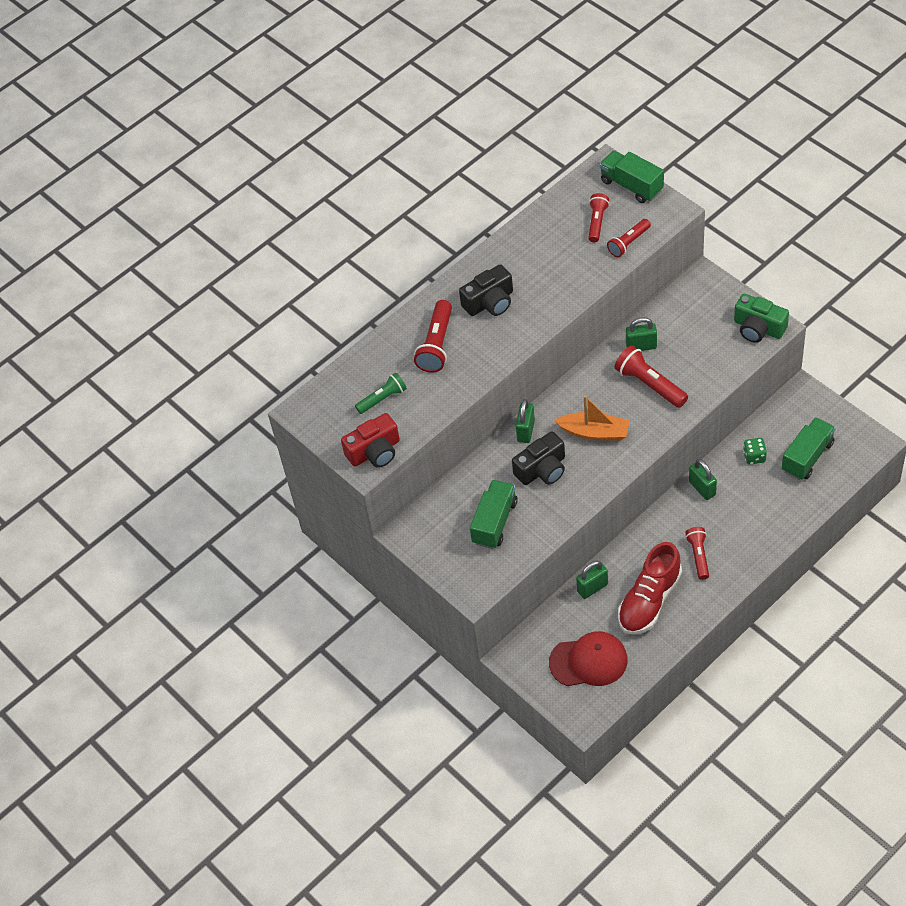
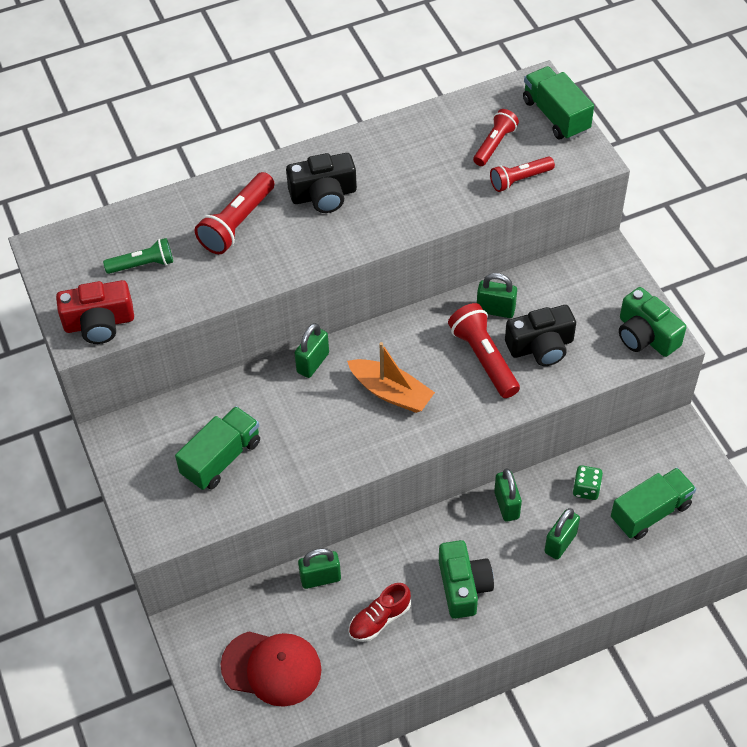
camera: 15 degrees right, 0 degrees up
black camera [512,431,565,485] -> black camera moved to [505,305,576,366]
red shoe [618,542,682,634] -> red shoe [349,583,411,642], size x0.58
red flashlight [685,527,709,580] -> green camera [439,540,494,619]
none -> green padlock [544,508,580,560]

